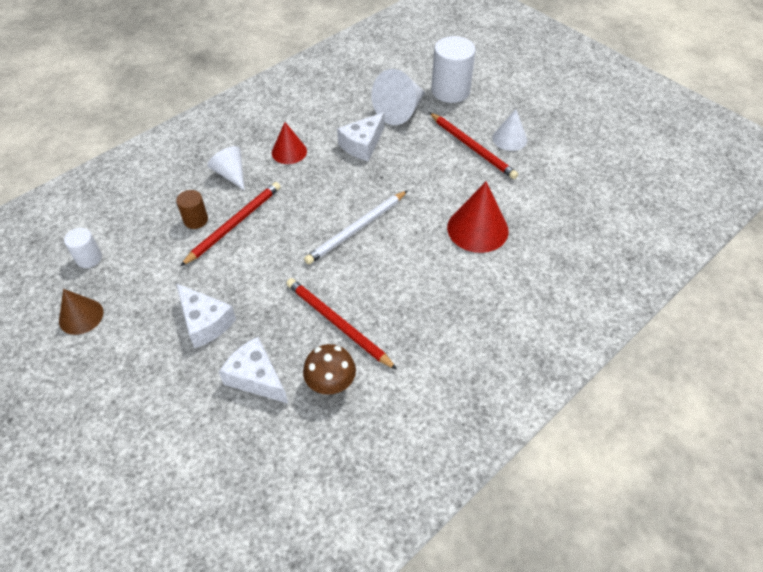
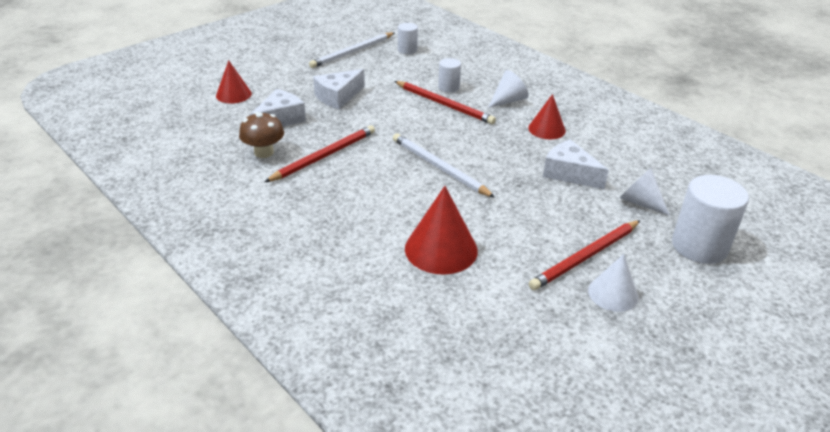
camera: 90 degrees right, 15 degrees down
brown cone [59,289,103,335] -> white pencil [309,32,395,68]
brown cylinder [176,190,208,229] -> white cylinder [438,58,461,93]
white cone [371,69,425,125] -> white cone [620,168,670,216], size x0.64
none -> red cone [216,60,252,103]

